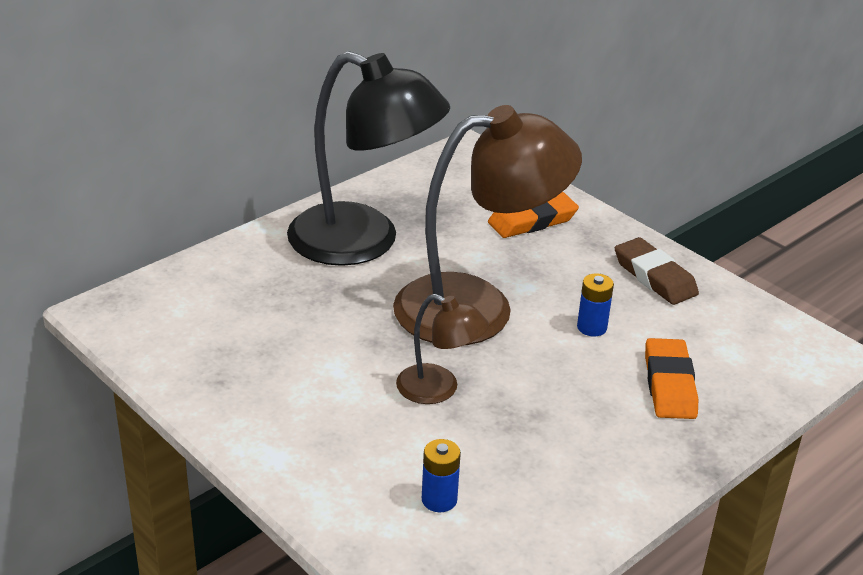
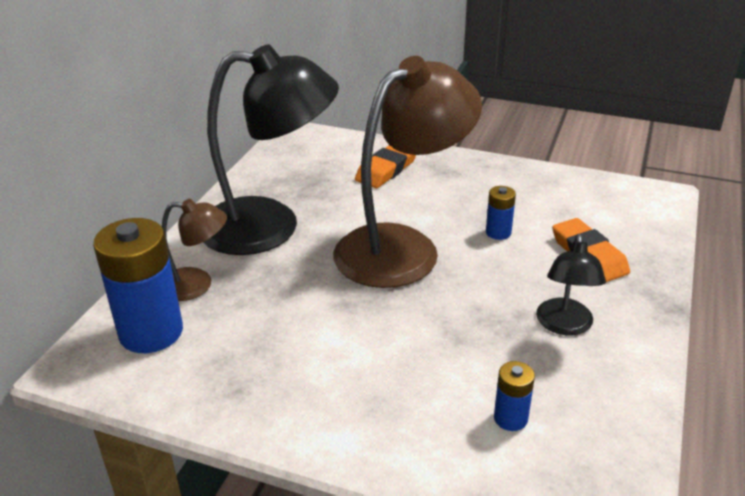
camera: 25 degrees left, 0 degrees up
brown lamp [396,294,489,404] -> brown lamp moved to [162,199,227,301]
brown eraser [615,237,699,305] -> none
none -> blue battery [93,218,183,353]
none -> black lamp [536,234,606,335]

